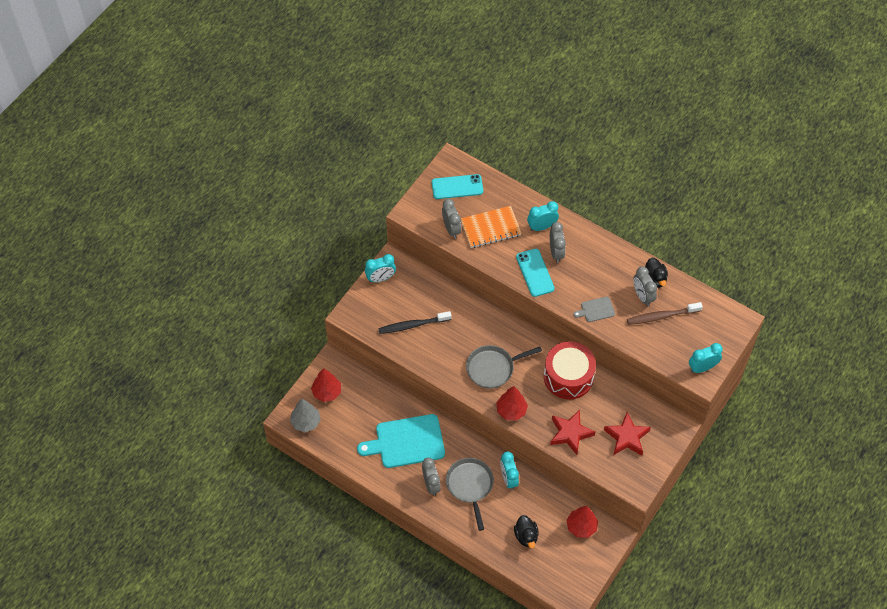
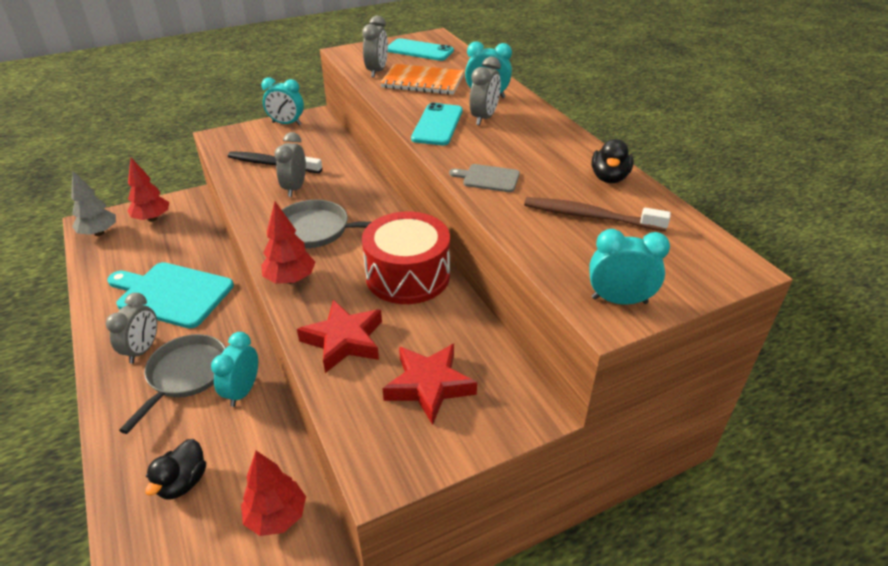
camera: 30 degrees right, 20 degrees down
grey clock [633,267,657,306] -> grey clock moved to [274,132,306,197]

